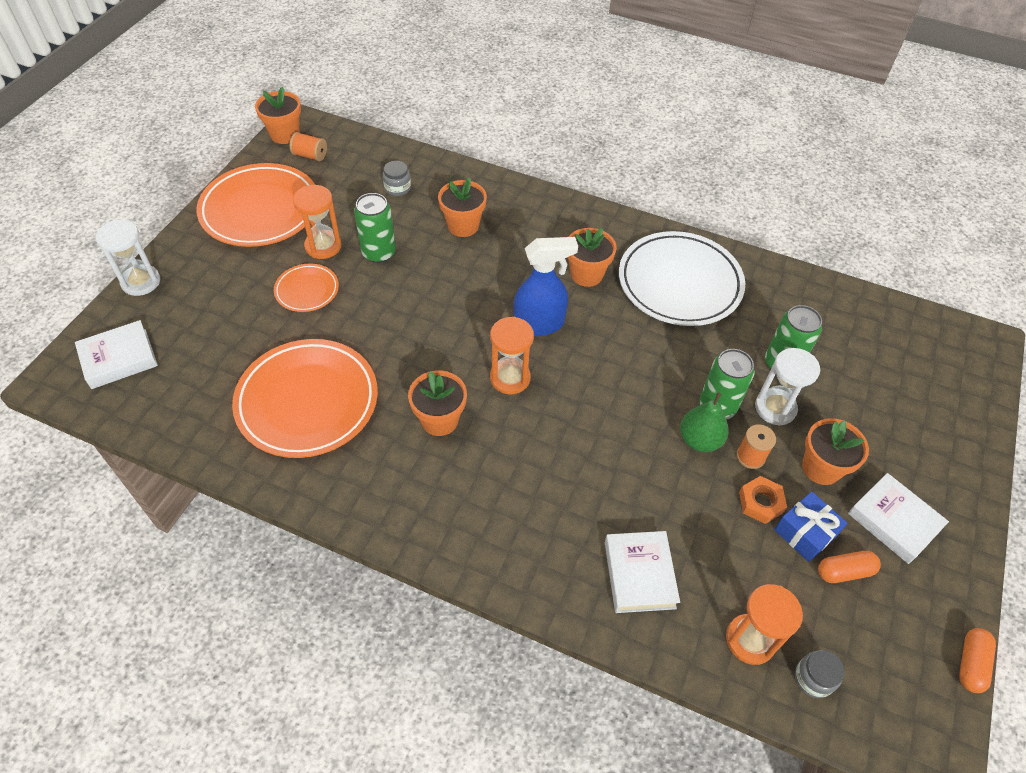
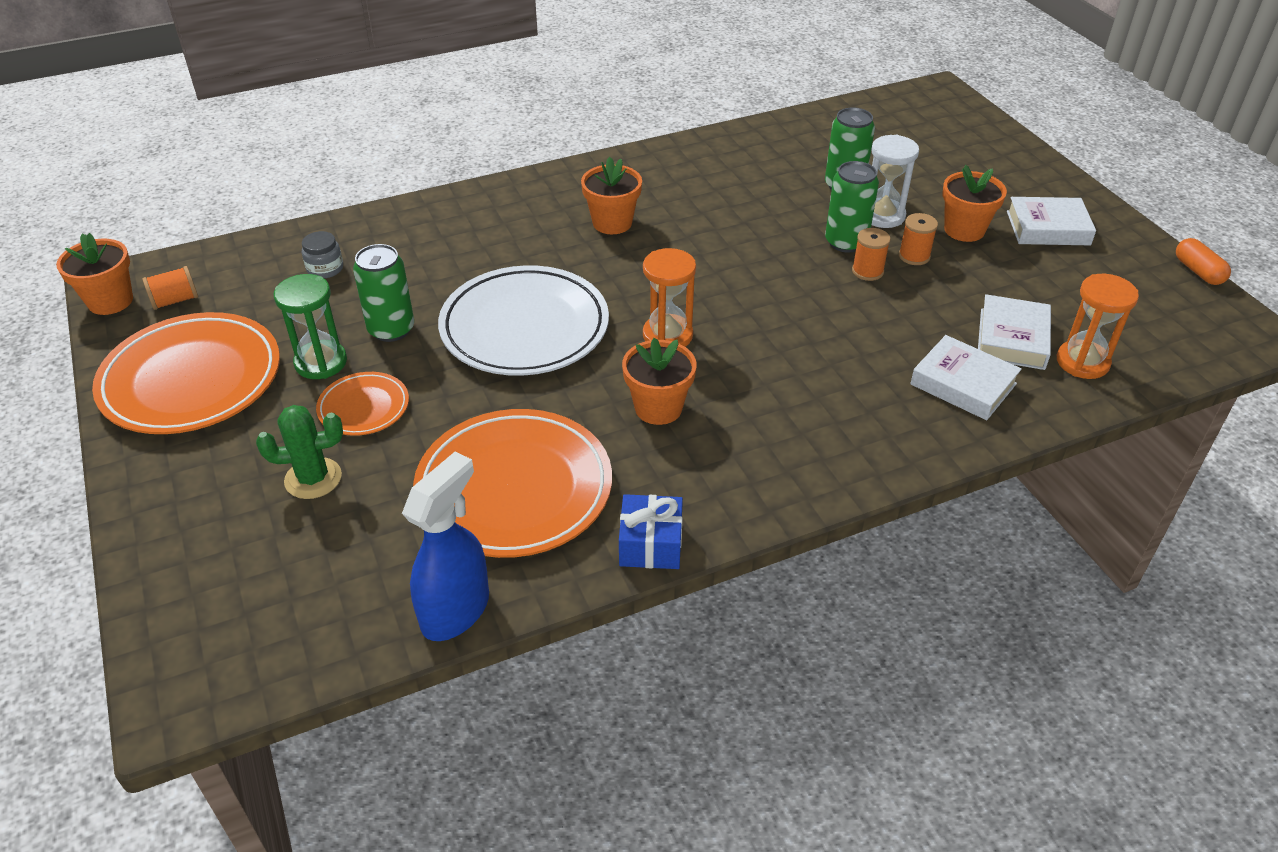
camera: 45 degrees left, 10 degrees down
white book [75,320,158,389] -> white book moved to [978,294,1051,370]
white hourglass [96,220,160,296] -> none
orange hourglass [293,185,342,259] -> green hourglass [274,274,347,379]
orange flower pot [438,178,487,237] -> none
blue spray bottle [513,237,578,336] -> blue spray bottle moved to [402,452,489,641]
white plate [619,231,745,326] -> white plate moved to [438,265,609,376]
green pear [680,392,729,452] -> orange spool [852,228,891,281]
orange nut [739,476,787,524] -> none
blue gift [774,492,847,562] -> blue gift moved to [619,494,683,569]
grey jar [795,650,844,698] -> none
orange capsule [818,551,881,583] -> none
none -> green cactus [256,405,343,499]

